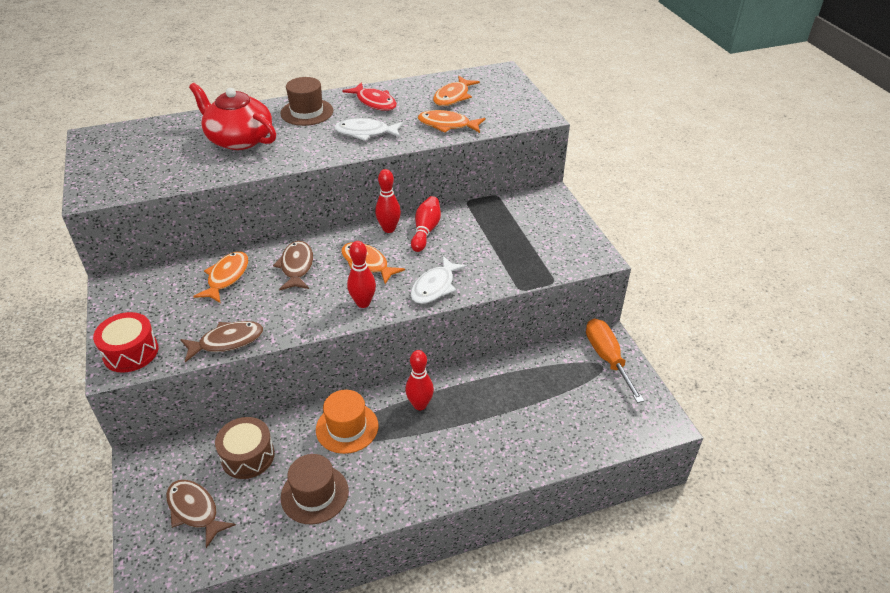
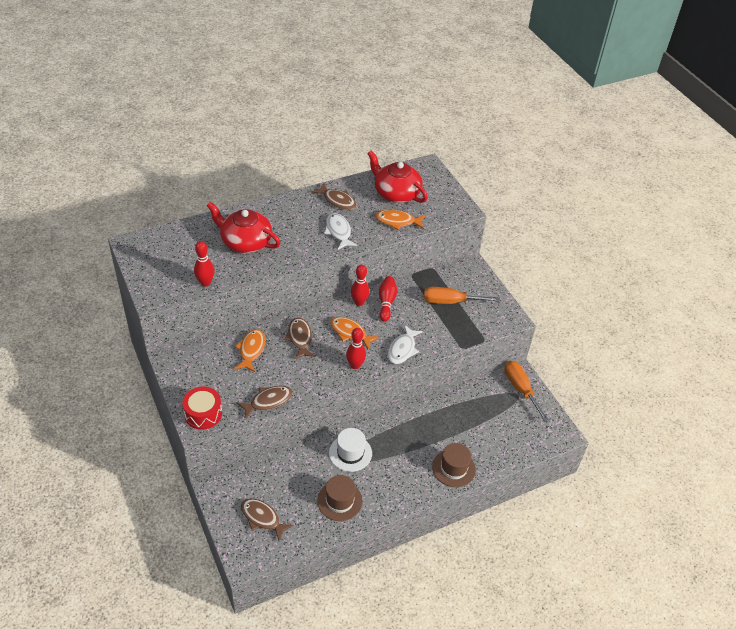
camera: 10 degrees left, 5 degrees up
brown drum [215,417,275,479] -> none
brown hat [280,77,333,126] -> brown hat moved to [432,443,476,487]
orange hat [316,390,378,454] -> white hat [329,428,372,472]
white fish [334,118,403,141] -> white fish turned 75 degrees clockwise [324,213,357,250]
red fish [342,82,397,111] -> brown fish [312,183,357,210]
red bowling pin [405,350,434,410] -> red bowling pin moved to [194,241,215,287]
orange fish [433,76,480,106] -> red teapot [367,150,428,203]
none -> orange screwdriver [424,287,500,304]

